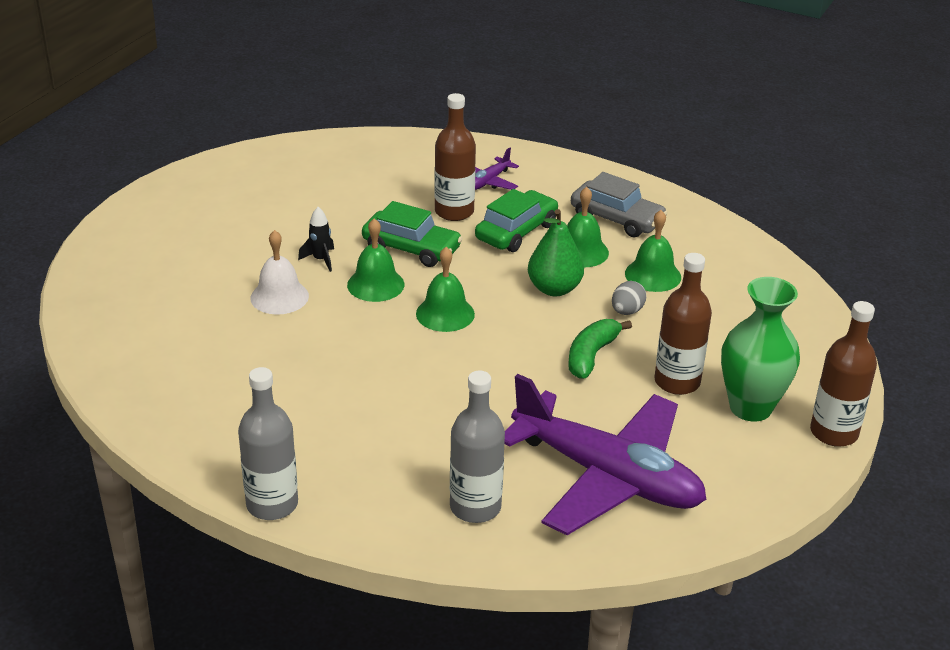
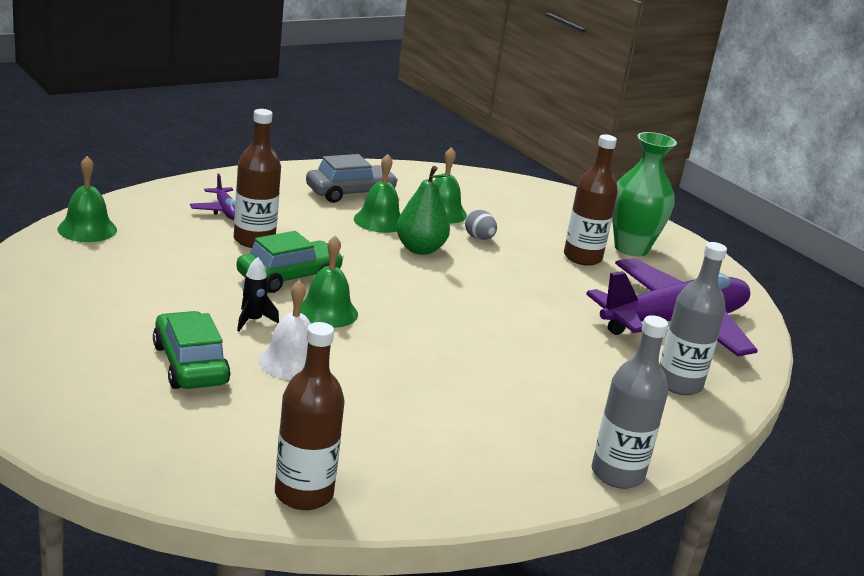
camera: 65 degrees left, 10 degrees down
green bell [416,247,475,332] -> green bell moved to [57,156,117,242]
green car [475,189,558,252] -> green car moved to [153,311,230,389]
green banana [568,319,632,379] -> none
brown bottle [810,301,877,447] -> brown bottle moved to [275,322,345,510]

